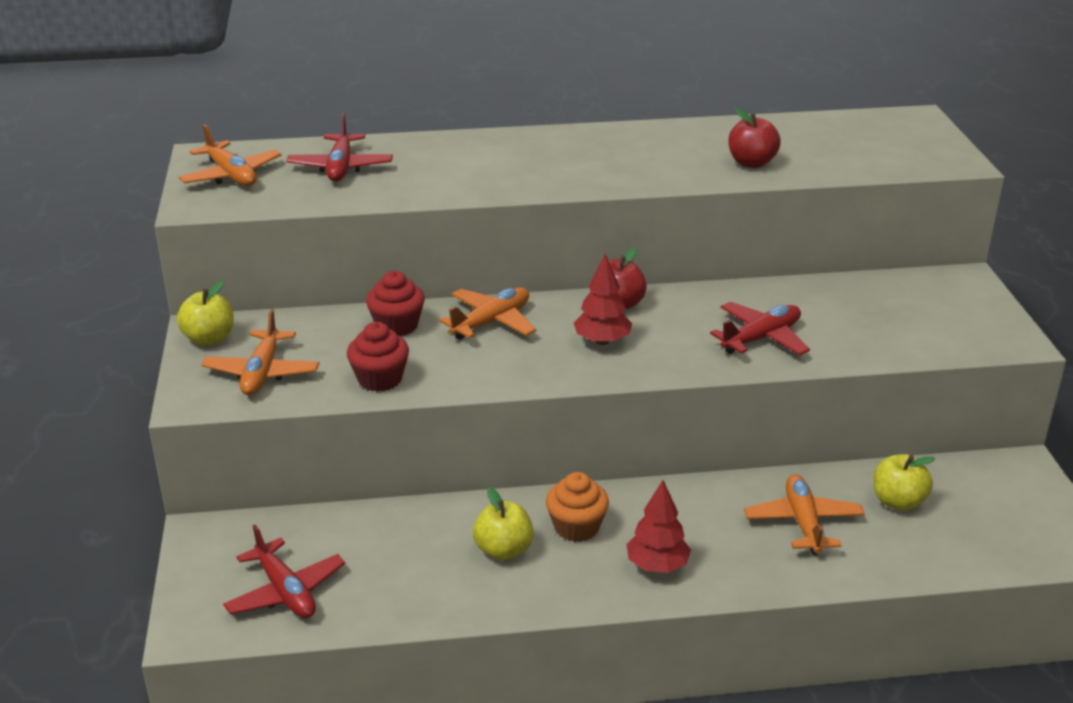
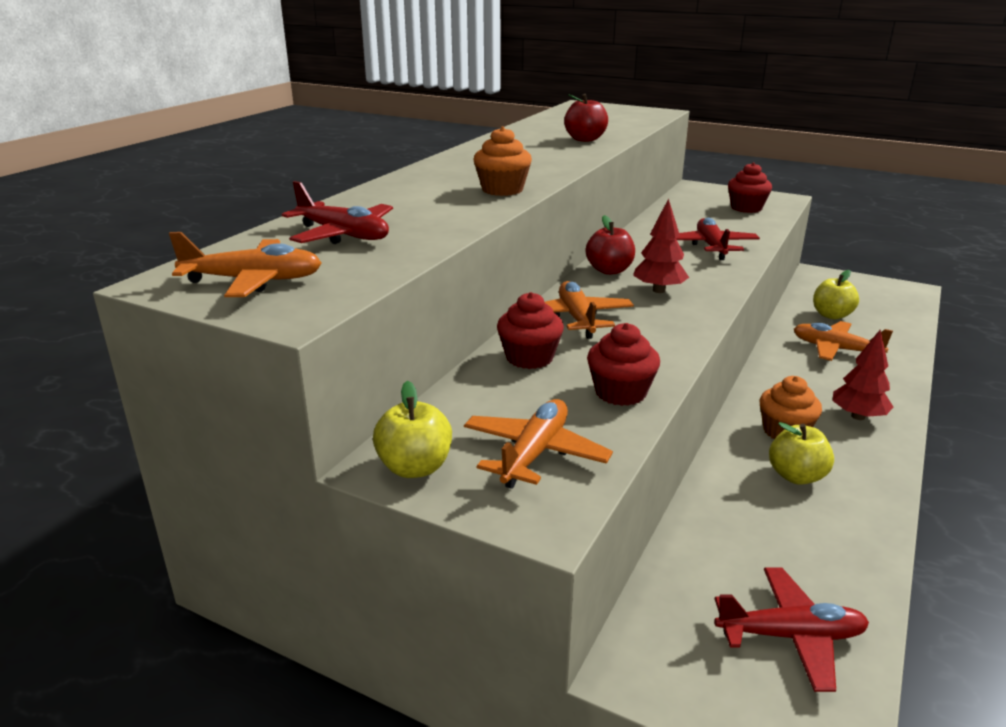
camera: 55 degrees left, 5 degrees down
orange plane [201,309,319,395] -> orange plane turned 105 degrees counterclockwise [464,399,613,489]
none -> orange cupcake [473,126,532,196]
none -> red cupcake [728,162,772,213]

